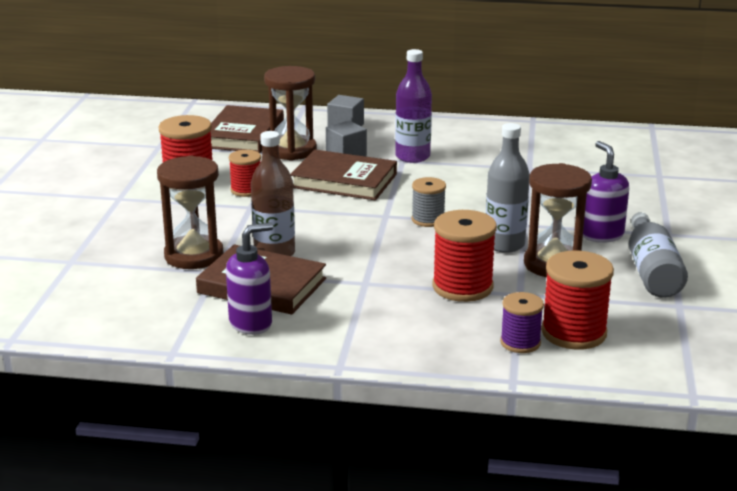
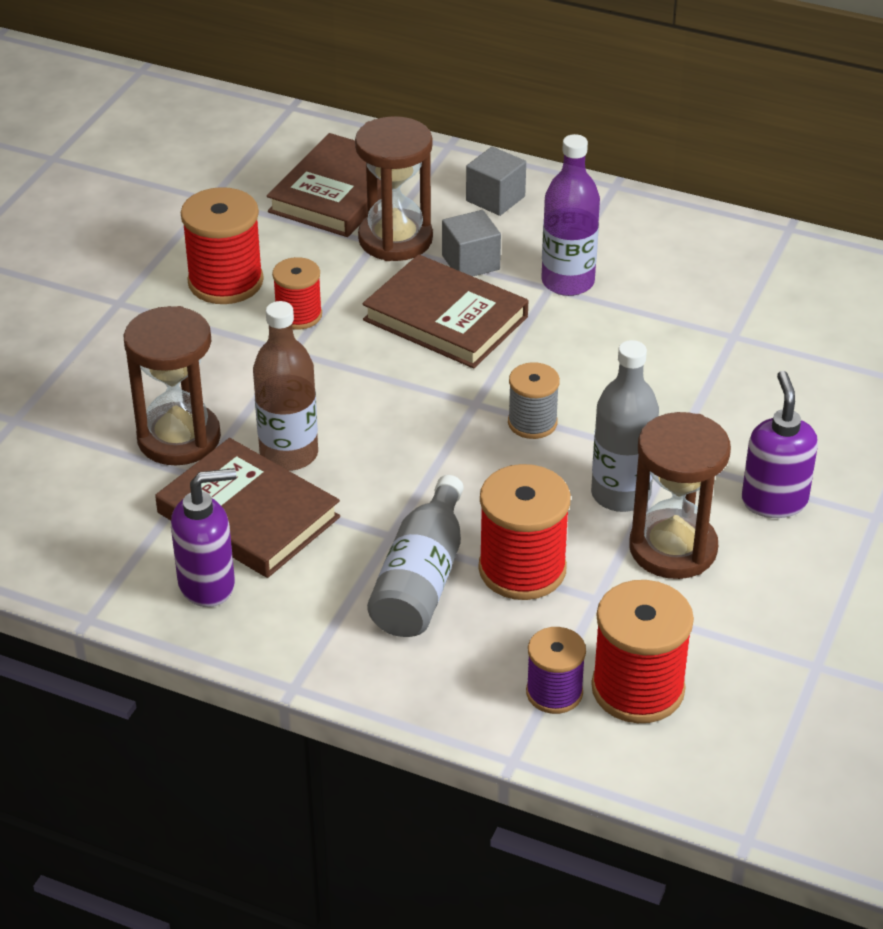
camera: 15 degrees right, 15 degrees up
grey bottle [629,212,688,297] -> grey bottle moved to [367,475,463,637]

